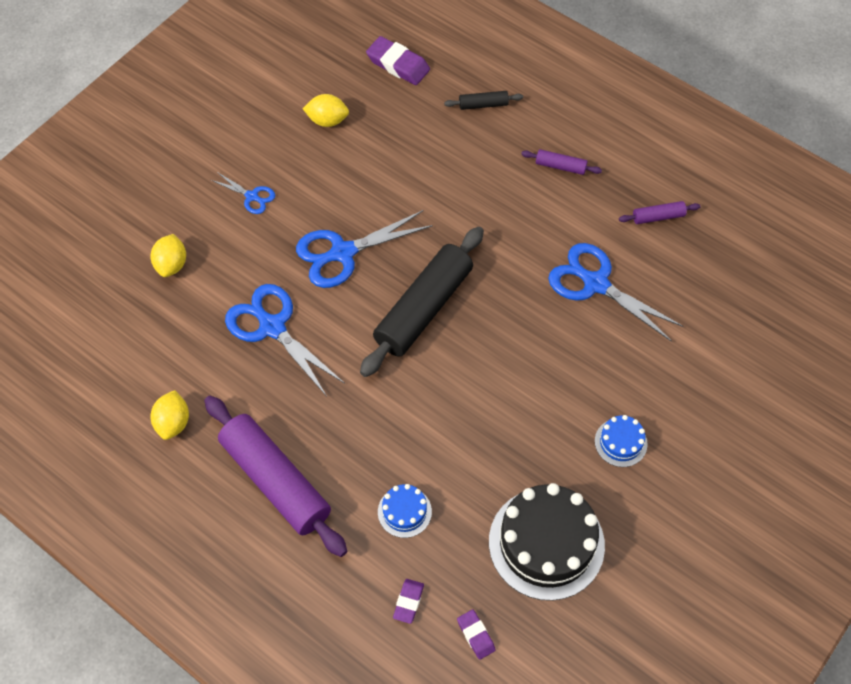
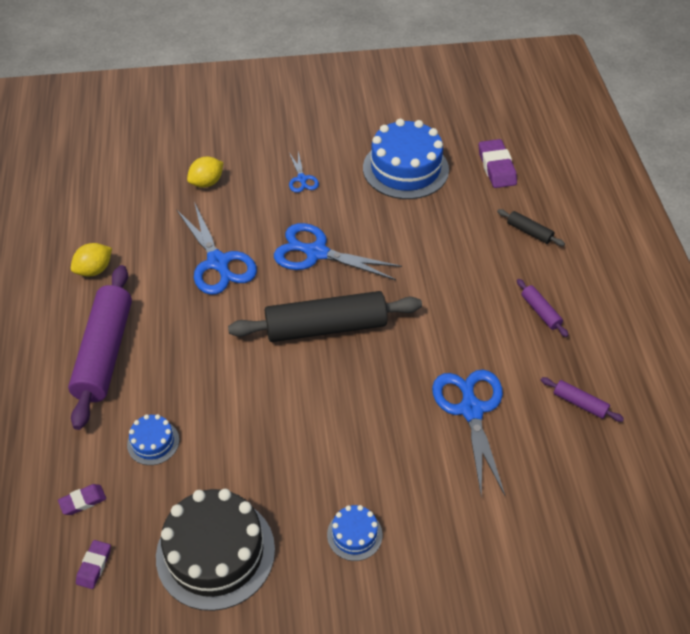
camera: 45 degrees right, 10 degrees down
blue scissors [225,284,345,395] -> blue scissors turned 150 degrees clockwise [177,202,257,295]
yellow lemon [303,94,349,127] -> blue cake [363,119,449,199]

